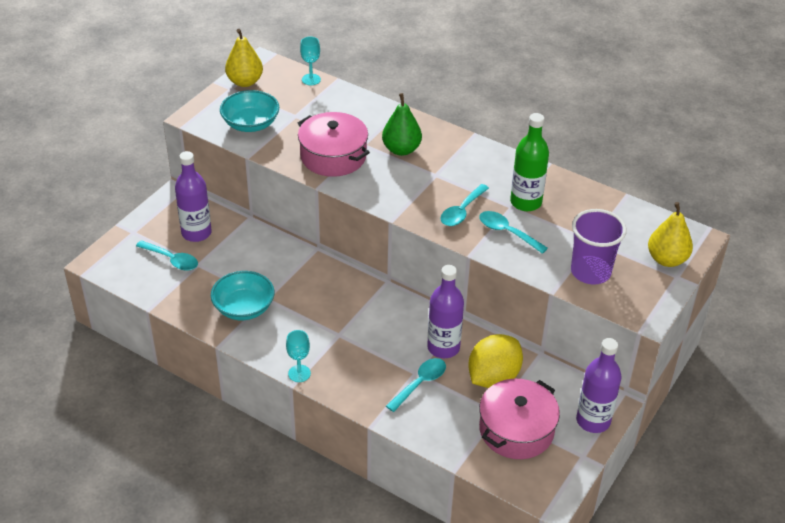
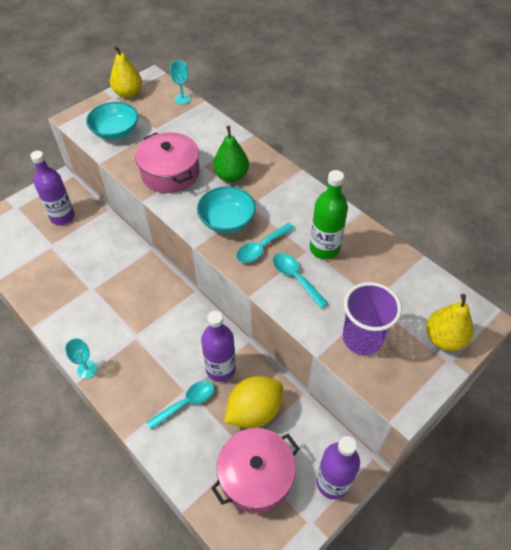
camera: 15 degrees right, 10 degrees up
turquoise spoon [136,240,198,271] -> none
turquoise bowl [211,271,275,320] -> turquoise bowl moved to [197,186,256,233]

